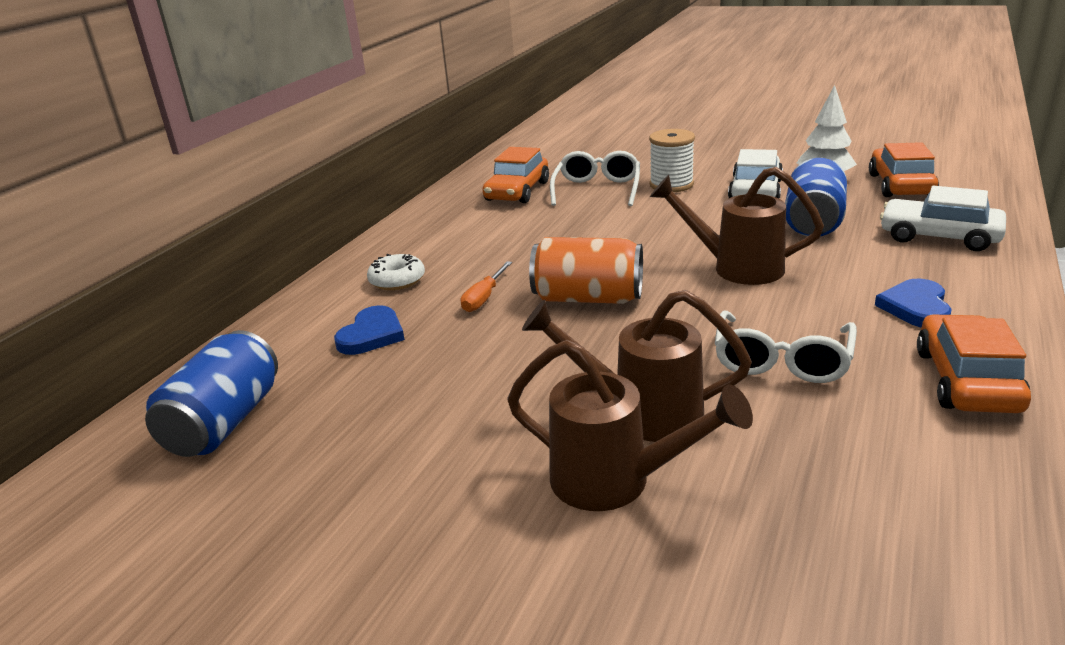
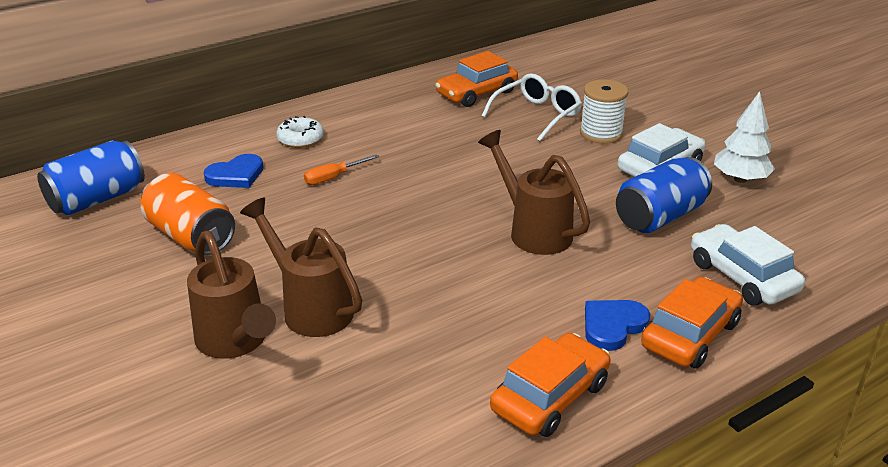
camera: 30 degrees right, 5 degrees up
orange can [529,237,643,304] -> orange can moved to [140,173,235,255]
white glasses [715,311,857,383] -> none
orange car [869,142,939,197] -> orange car moved to [641,277,743,369]

